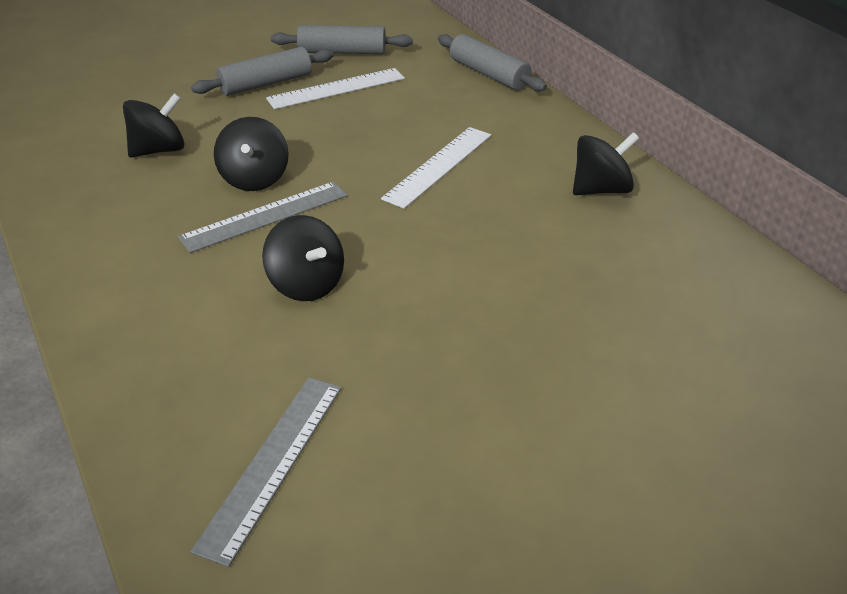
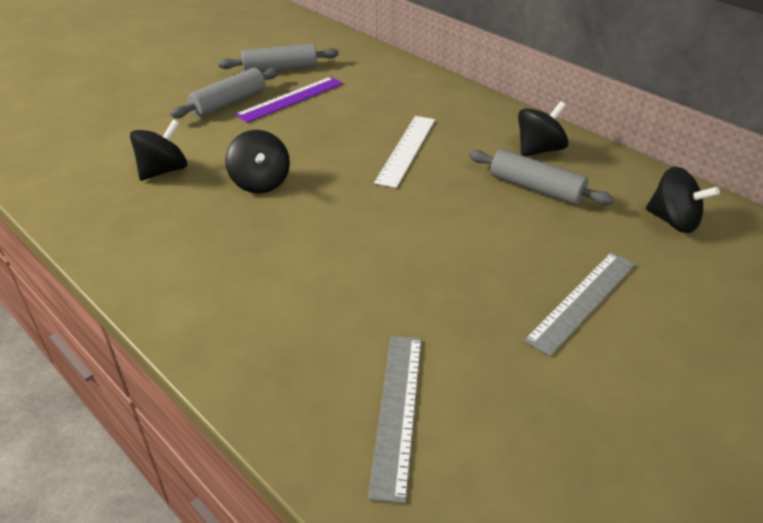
camera: 15 degrees left, 0 degrees up
grey ruler [178,182,348,253] -> grey ruler moved to [524,252,636,356]
black spinning top [262,215,344,301] -> black spinning top moved to [646,166,720,233]
white ruler [266,68,405,109] -> purple ruler [235,77,343,123]
grey rolling pin [438,34,547,91] -> grey rolling pin moved to [469,149,614,205]

